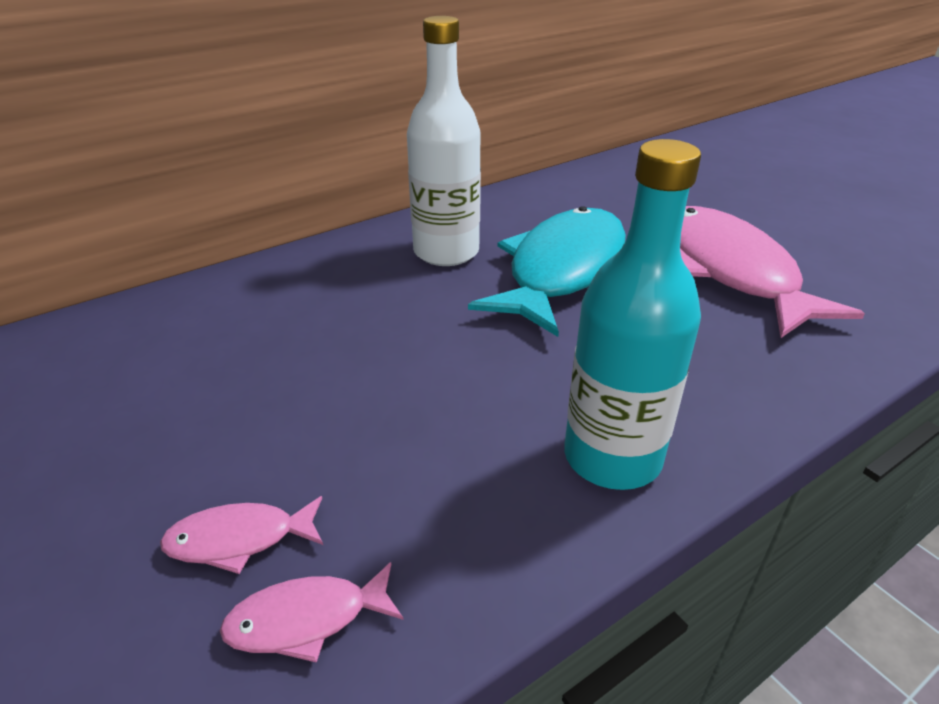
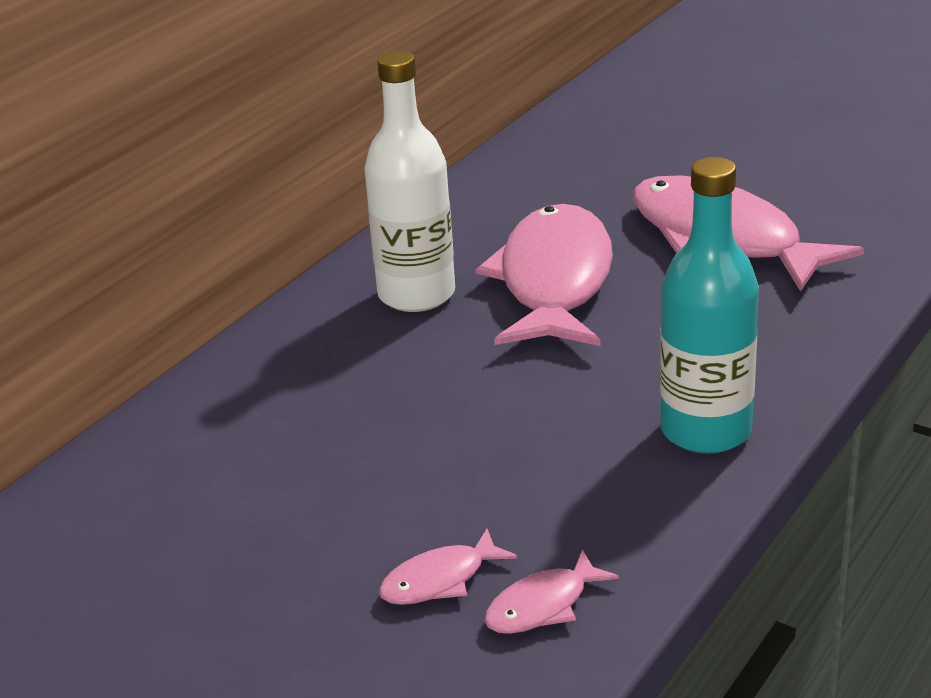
camera: 20 degrees left, 5 degrees down
turquoise fish [468,206,626,337] -> pink fish [475,204,613,346]

